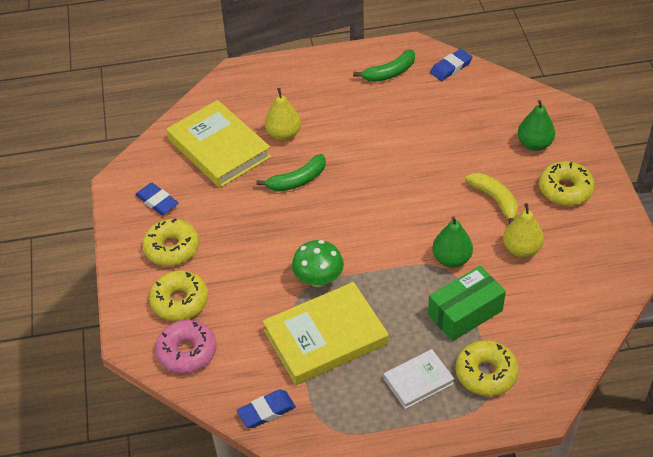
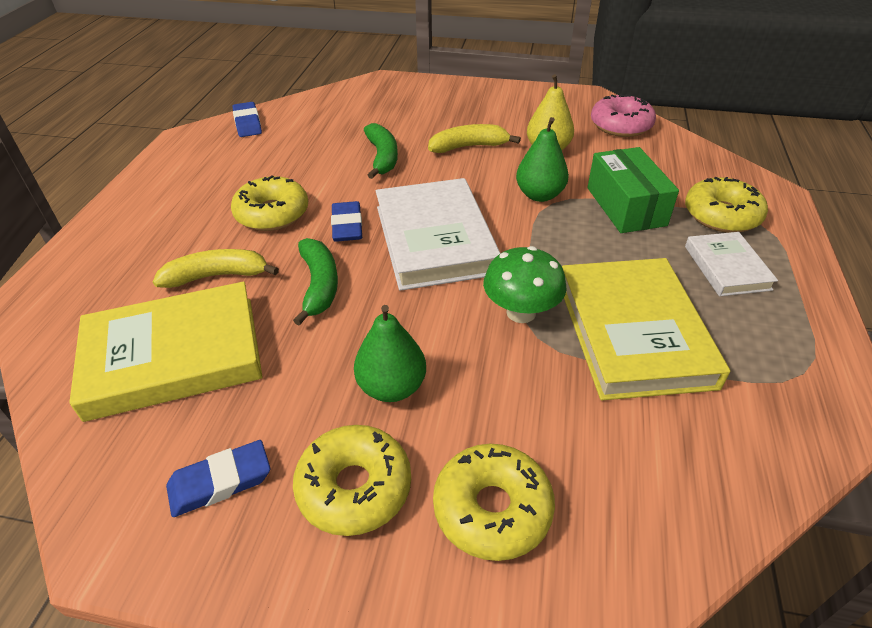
camera: 70 degrees left, 5 degrees down
pink donut [155,319,216,374] -> pink donut moved to [591,94,656,137]
blue eraser [237,389,296,428] -> blue eraser moved to [331,201,362,242]
yellow pear [265,88,301,141] -> yellow banana [153,249,279,288]
green banana [353,49,415,82] -> green banana moved to [364,123,398,179]
green pear [518,100,555,151] -> green pear moved to [354,305,426,402]
yellow donut [539,161,595,206] -> yellow donut moved to [231,175,308,231]
none -> white book [376,178,501,291]

